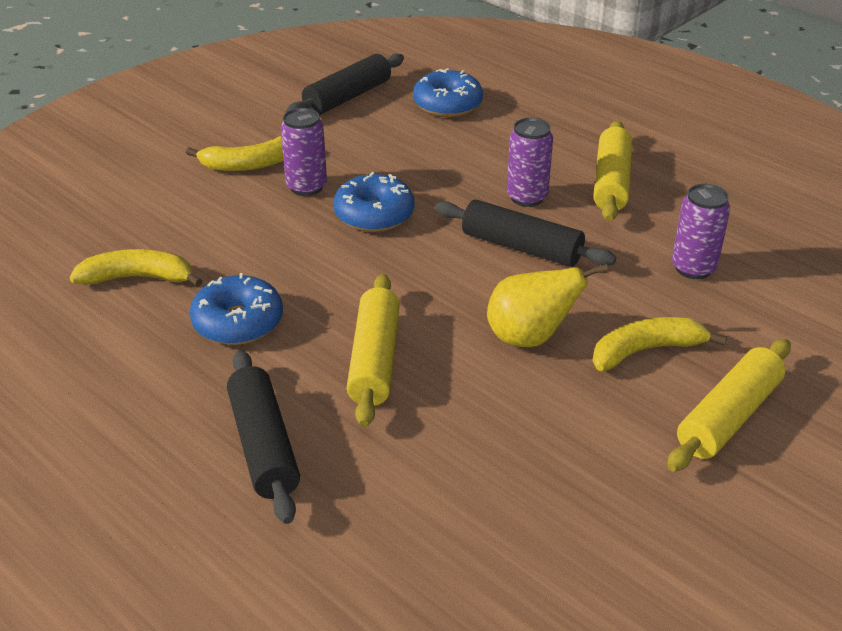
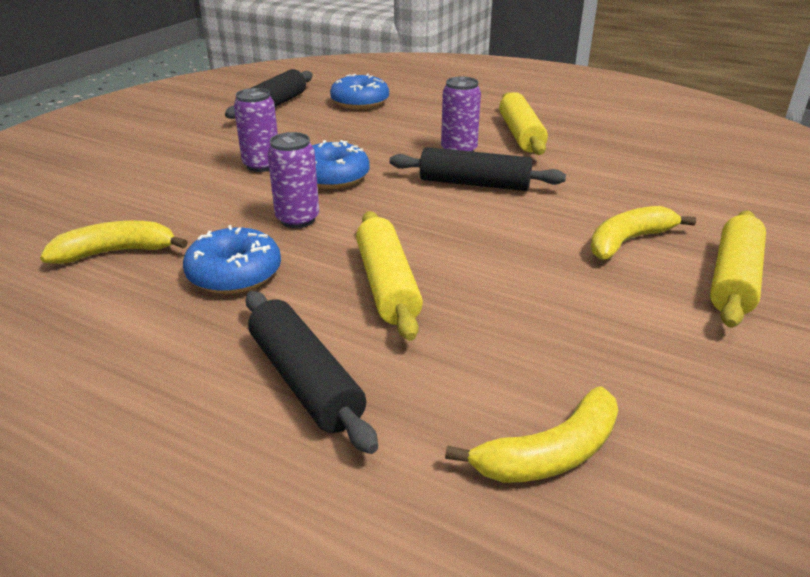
camera: 15 degrees left, 5 degrees down
yellow banana [186,136,284,171] -> yellow banana moved to [445,386,618,483]
yellow pear [487,264,608,347] -> none
purple can [672,184,730,279] -> purple can moved to [267,132,319,228]

